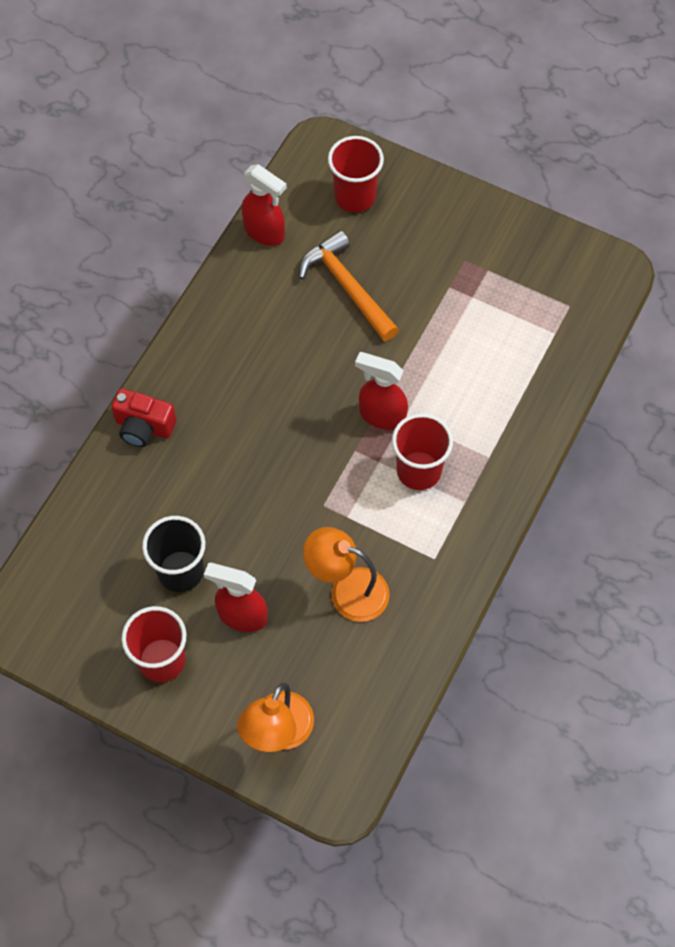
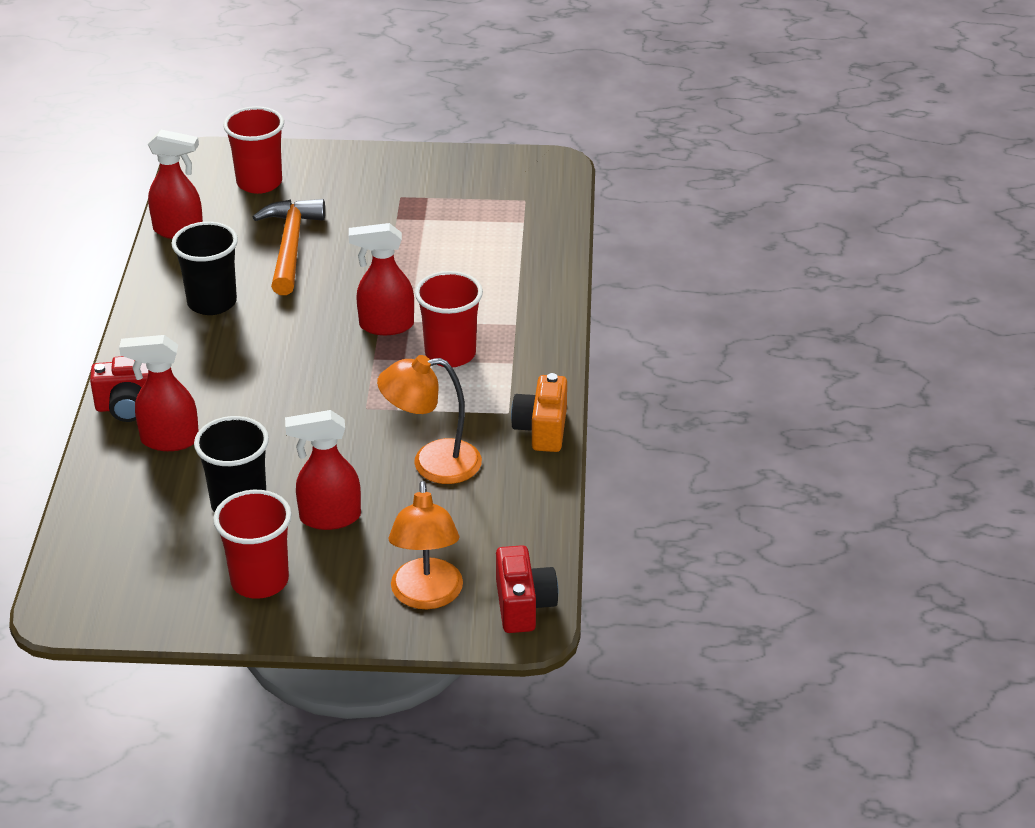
camera: 25 degrees left, 25 degrees down
orange hammer [299,230,399,341] -> orange hammer turned 60 degrees clockwise [253,199,325,295]
none -> red spray bottle [119,335,199,451]
none -> black cup [171,222,238,315]
none -> red camera [496,545,558,633]
none -> orange camera [511,373,567,452]

